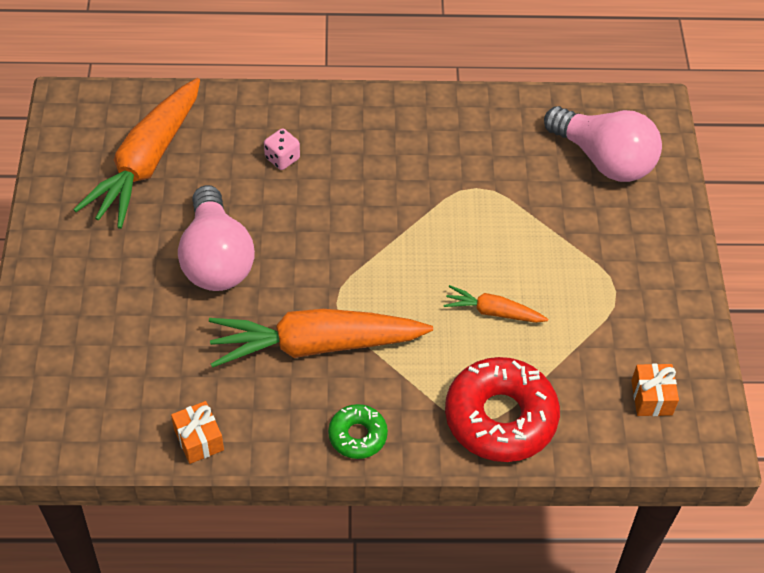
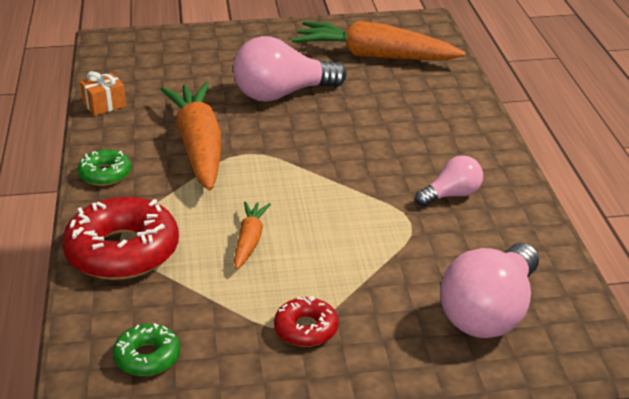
camera: 85 degrees right, 20 degrees down
pink dice [264,128,300,170] -> none
orange gift [631,364,679,416] -> green donut [113,323,180,376]
none -> red donut [274,296,339,347]
none -> pink light bulb [415,155,483,206]

